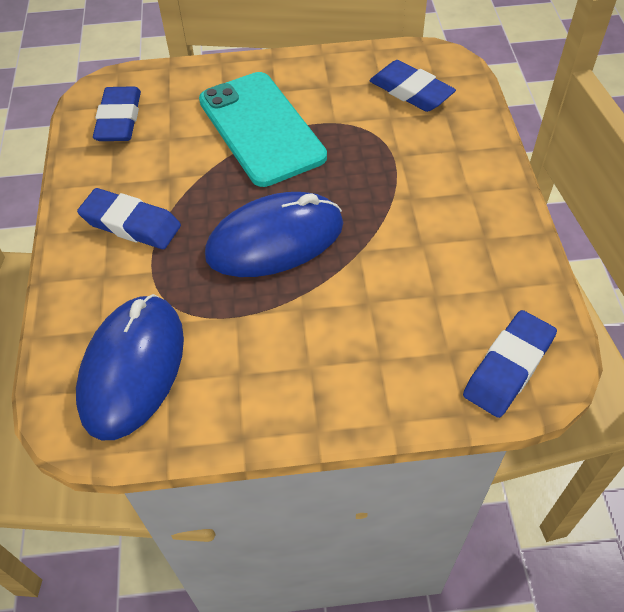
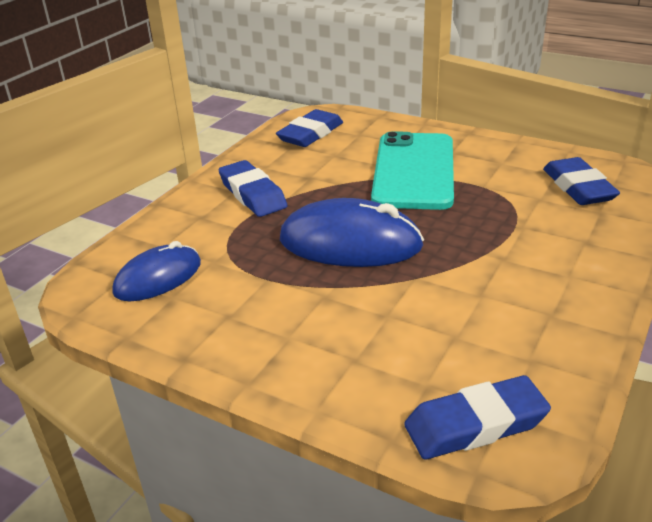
camera: 35 degrees right, 20 degrees down
blue mouse [76,294,184,440] -> blue mouse [112,241,201,301], size x0.63

